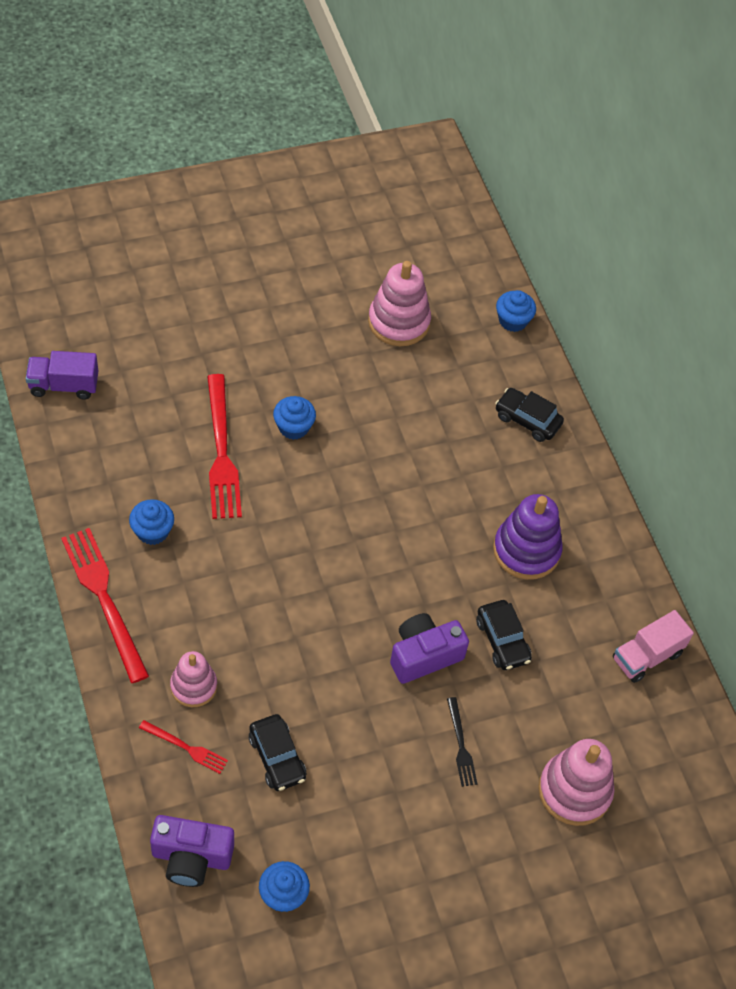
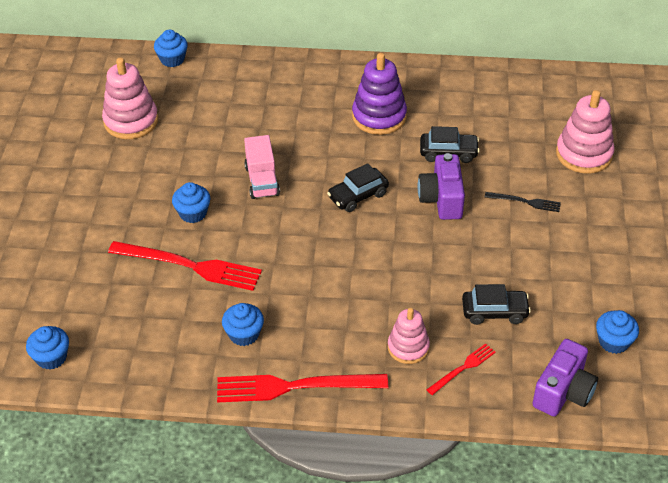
camera: 60 degrees left, 10 degrees down
purple truck [26,351,98,400] -> blue cupcake [26,326,69,370]
black car [495,388,564,442] -> black car moved to [327,163,389,212]
pink truck [613,610,694,683] -> pink truck moved to [244,135,280,199]

